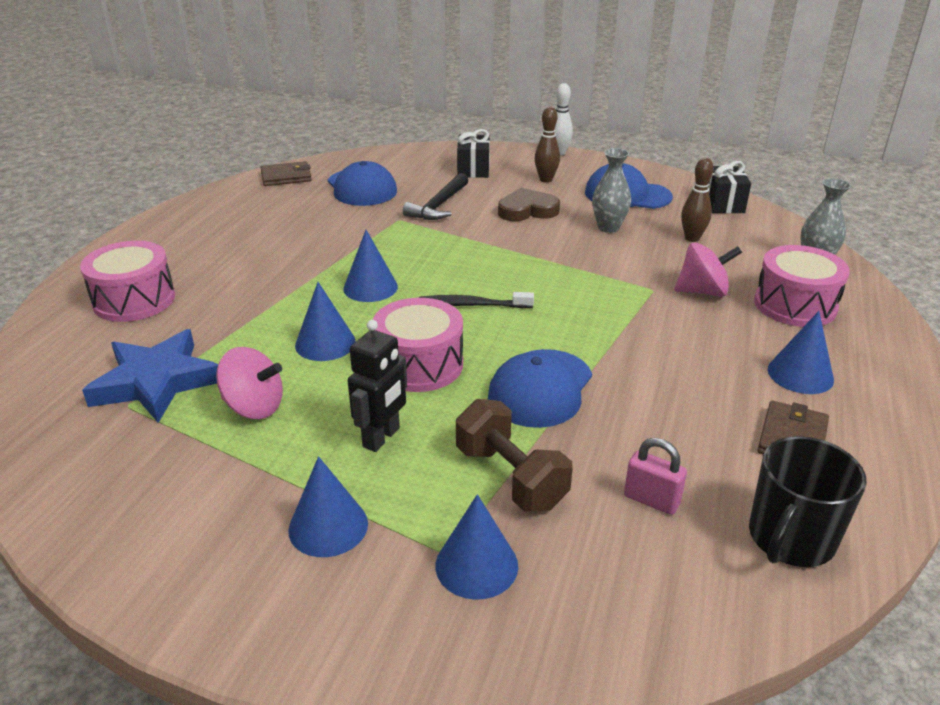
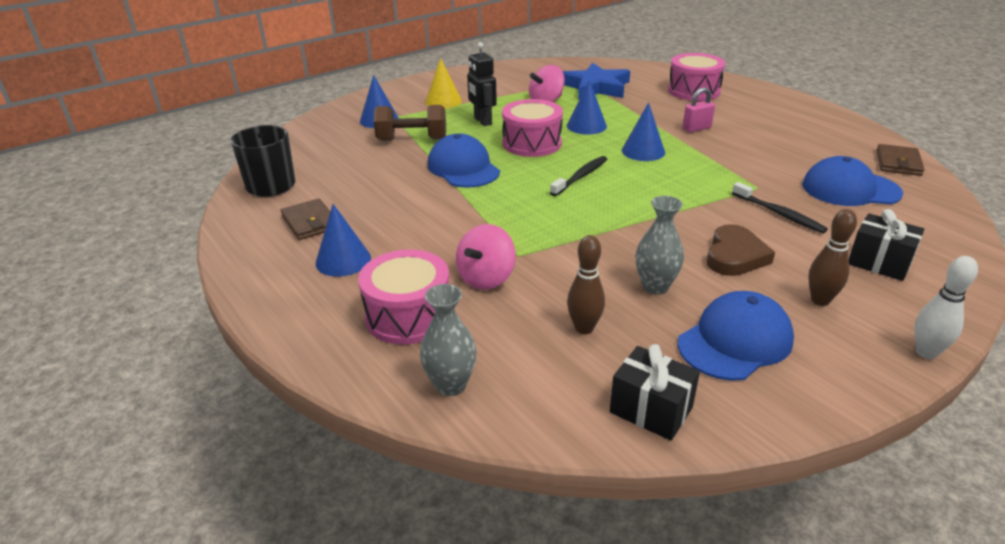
camera: 125 degrees right, 0 degrees up
blue cone [288,456,368,557] -> yellow cone [425,58,462,109]
black hammer [403,173,468,220] -> black toothbrush [732,182,828,233]
pink padlock [624,438,687,515] -> pink padlock moved to [683,87,715,132]

